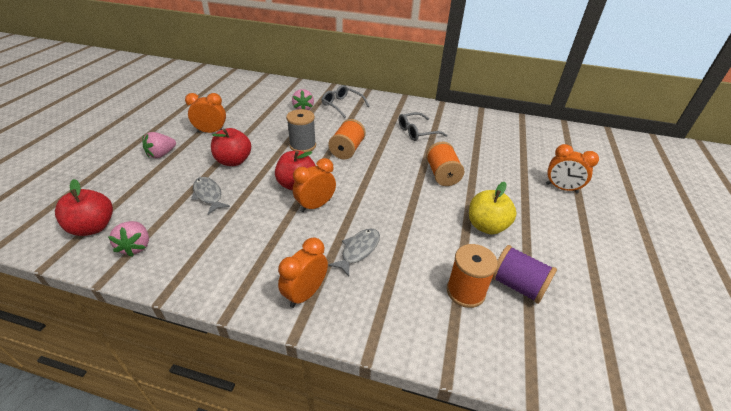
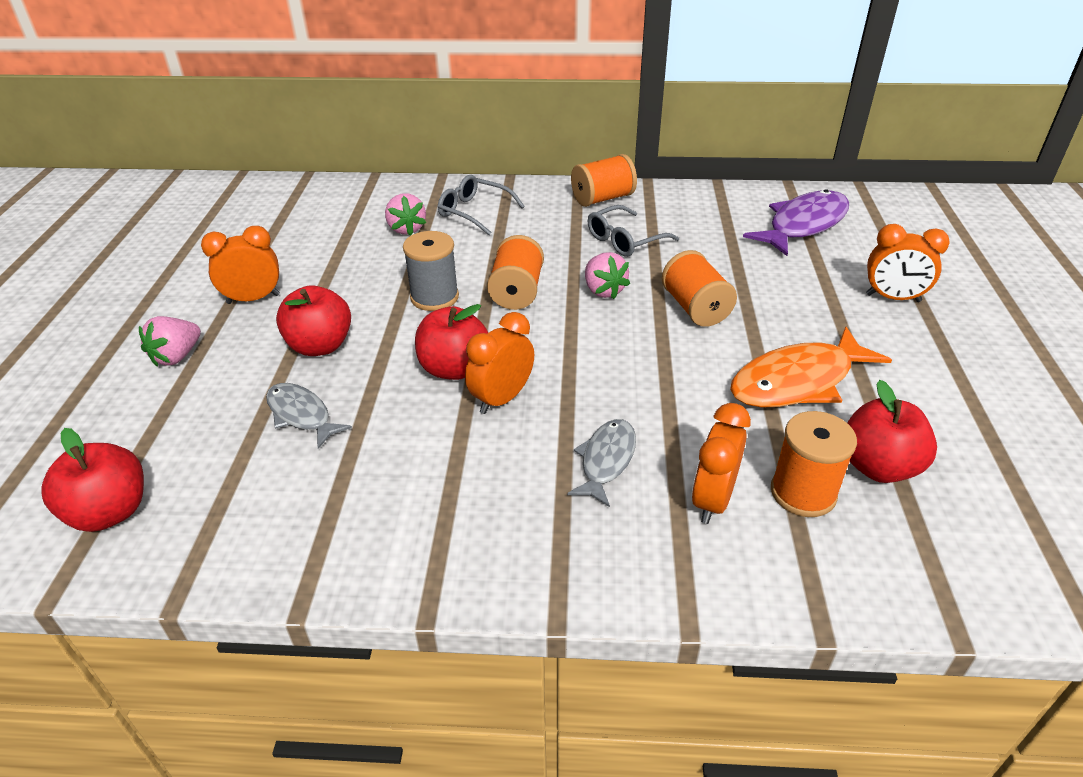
camera: 10 degrees left, 0 degrees up
pink strawberry [108,221,149,257] -> pink strawberry moved to [585,252,630,299]
orange clock [278,237,328,308] -> orange clock moved to [692,403,751,524]
yellow apple [469,182,517,235] -> orange fish [730,327,892,408]
purple spool [492,245,557,304] -> red apple [847,380,937,483]
none -> orange spool [571,154,637,207]
none -> purple fish [743,189,849,256]

